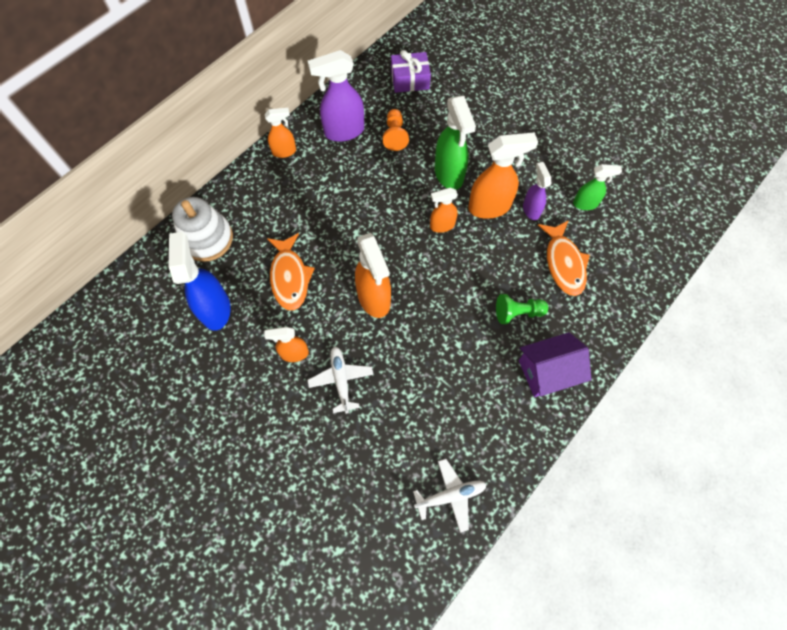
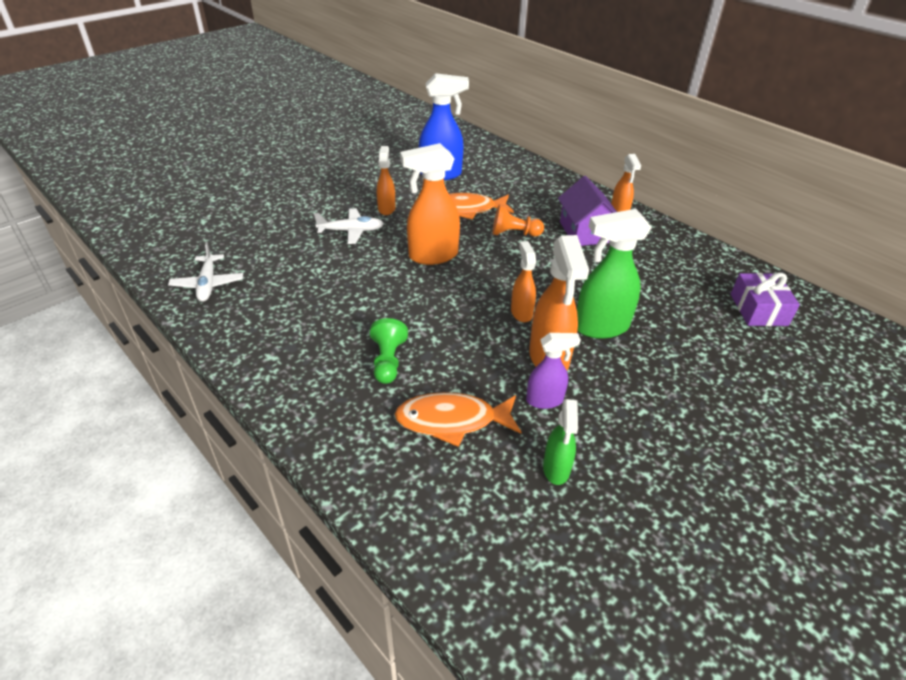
camera: 95 degrees right, 25 degrees down
white stacking toy [172,197,233,262] -> none
purple spray bottle [308,50,364,142] -> none
orange pawn [383,109,409,151] -> orange pawn moved to [493,204,544,237]
purple house [519,332,592,397] -> purple house moved to [558,176,617,246]

